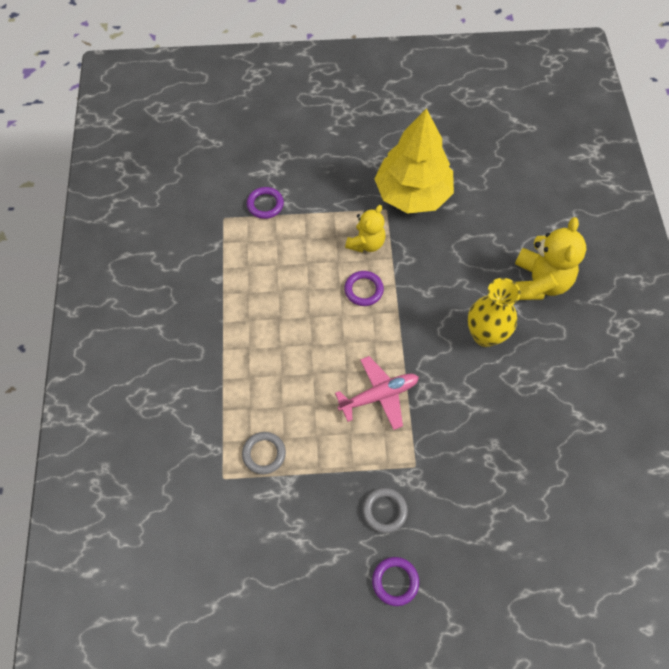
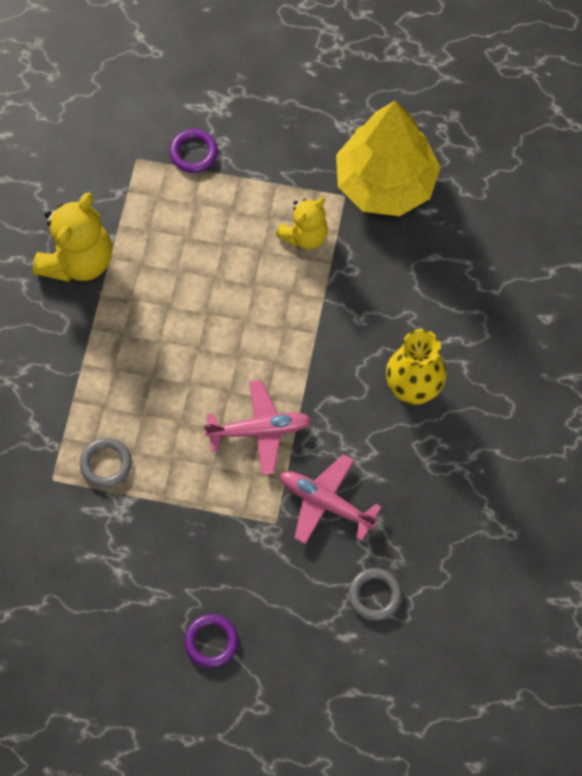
camera: 15 degrees right, 5 degrees up
purple ring [344,271,384,306] -> none
grey ring [362,488,408,533] -> grey ring moved to [349,568,402,621]
yellow teddy bear [515,217,586,300] -> yellow teddy bear moved to [33,192,112,282]
none -> pink plane [280,454,381,544]

